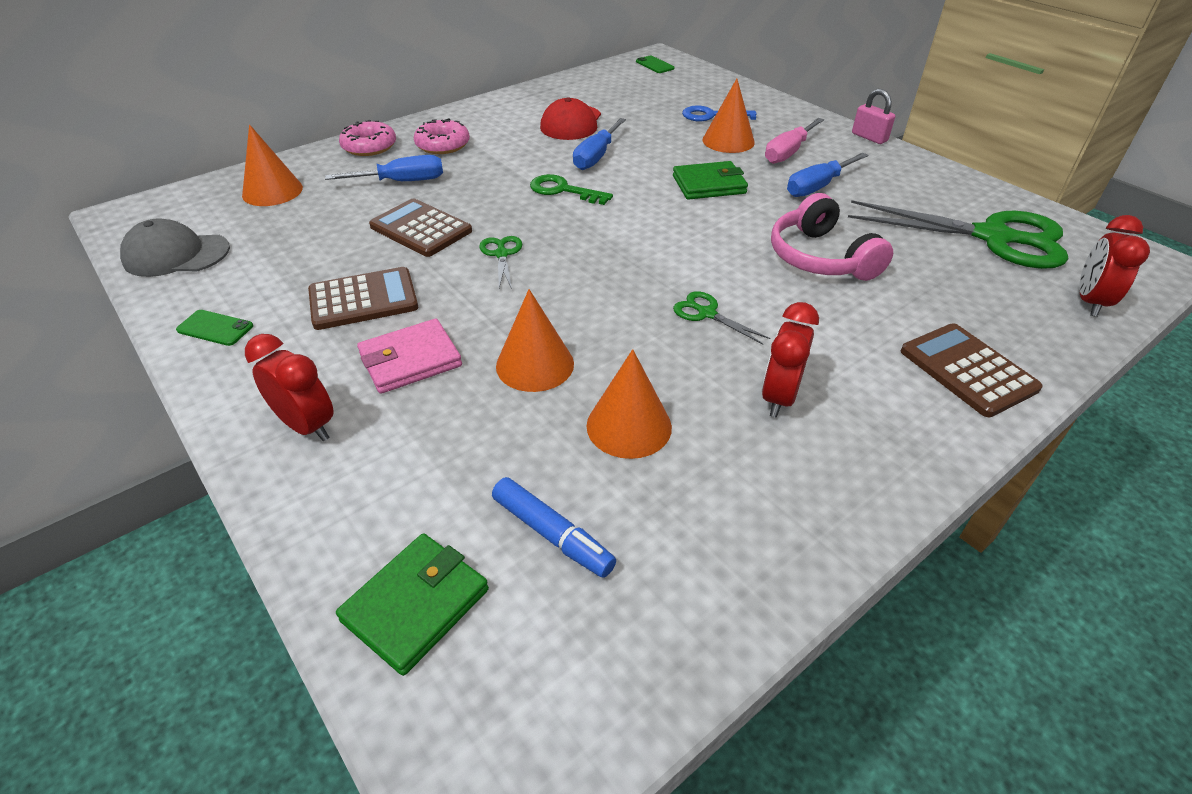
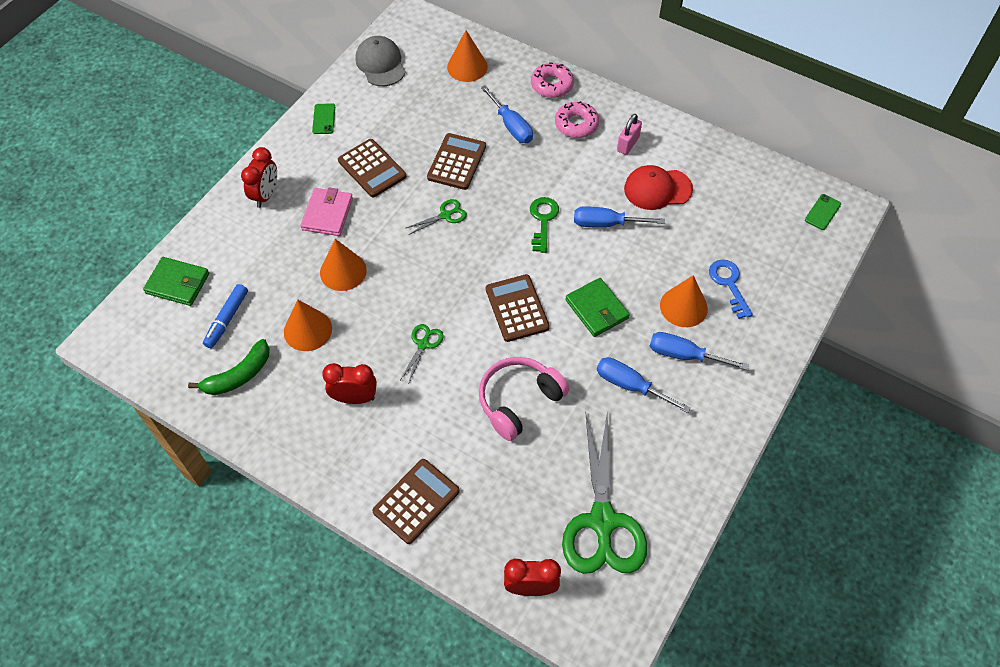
camera: 70 degrees right, 15 degrees up
pink wallet [357,319,462,394] -> pink wallet turned 60 degrees clockwise [300,187,353,236]
pink screwdriver [765,118,824,164] -> blue screwdriver [650,332,749,370]
pink padlock [852,89,895,144] -> pink padlock moved to [617,114,642,155]
none -> green banana [188,339,270,395]
none -> brown calculator [486,274,550,342]

